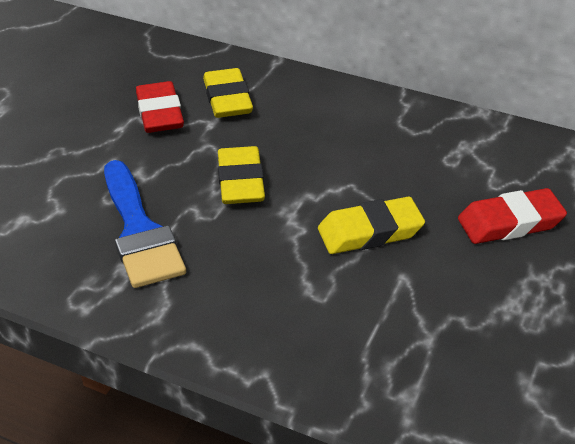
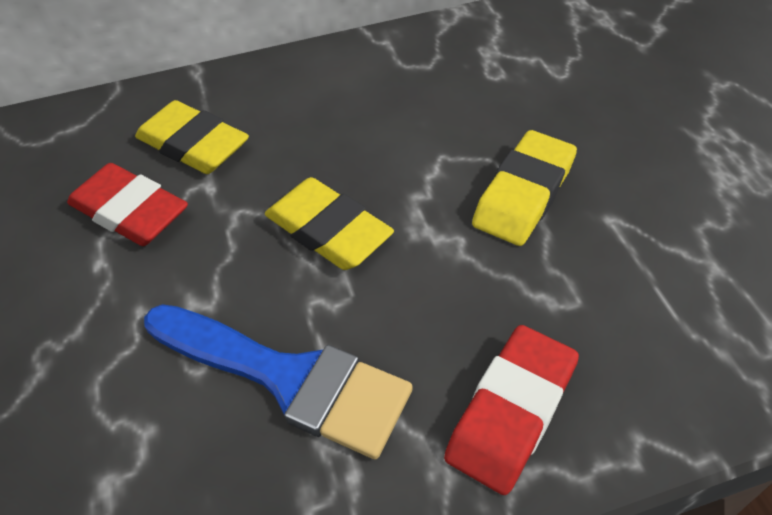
camera: 40 degrees left, 10 degrees up
red eraser [458,188,567,244] -> red eraser moved to [444,325,579,495]

